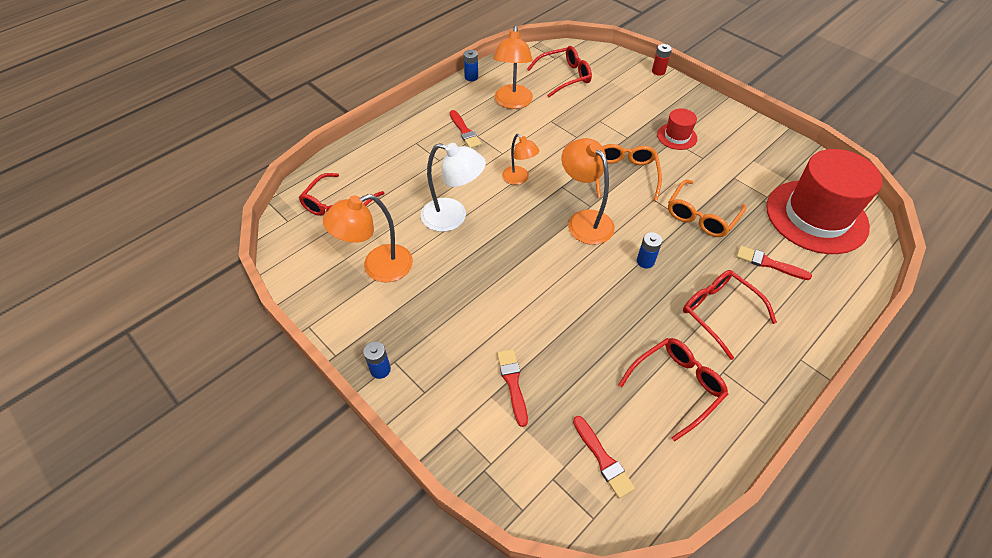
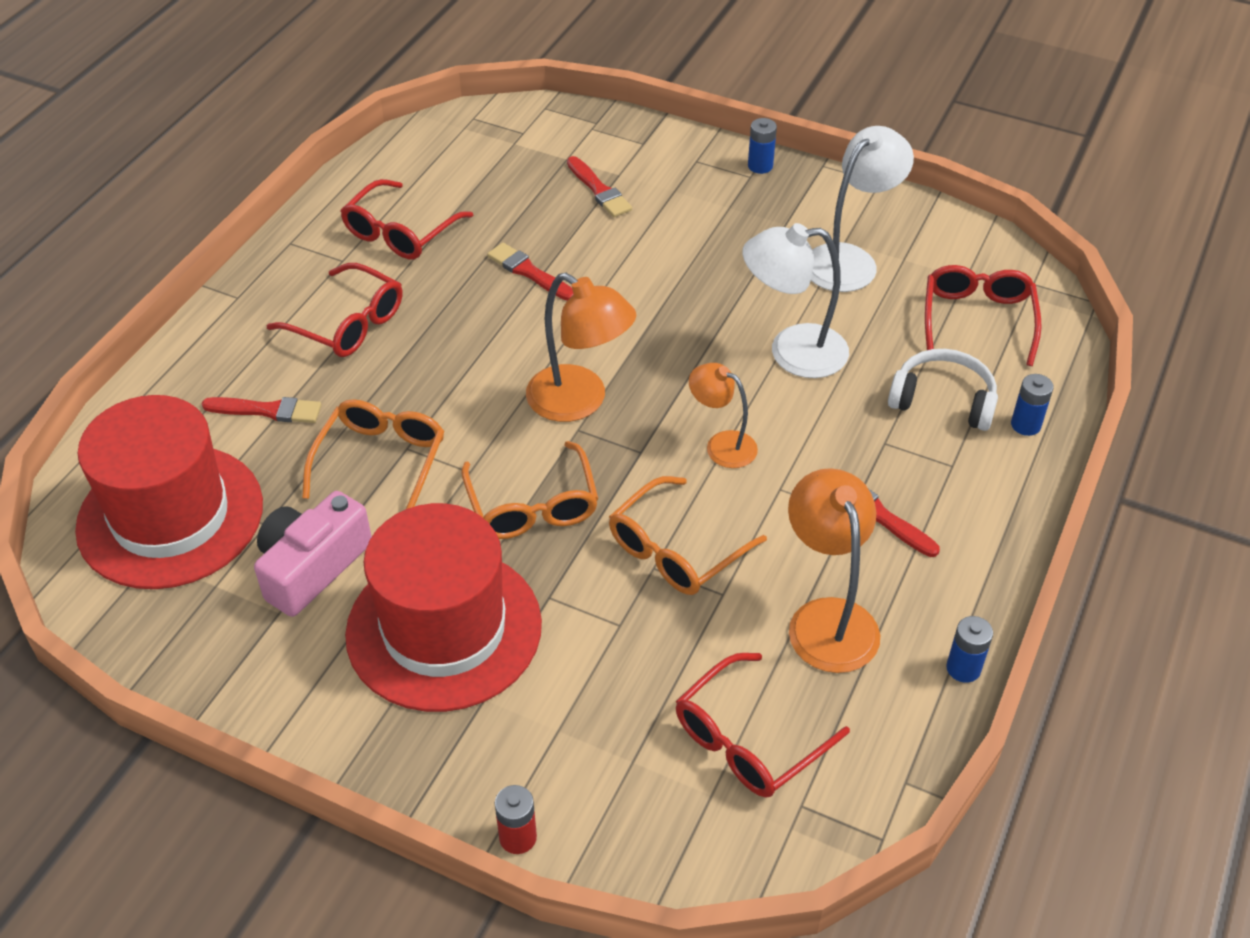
camera: 160 degrees right, 5 degrees down
orange lamp [323,194,413,282] -> white lamp [811,126,914,292]
red brush [573,416,635,498] -> red brush moved to [487,243,574,301]
blue battery [637,232,662,268] -> blue battery moved to [1011,374,1054,436]
red hat [657,108,697,150] -> red hat [345,503,542,712], size x2.20
none -> pink camera [254,491,372,617]
none -> orange glasses [609,476,767,595]
none -> white headphones [888,349,998,431]

